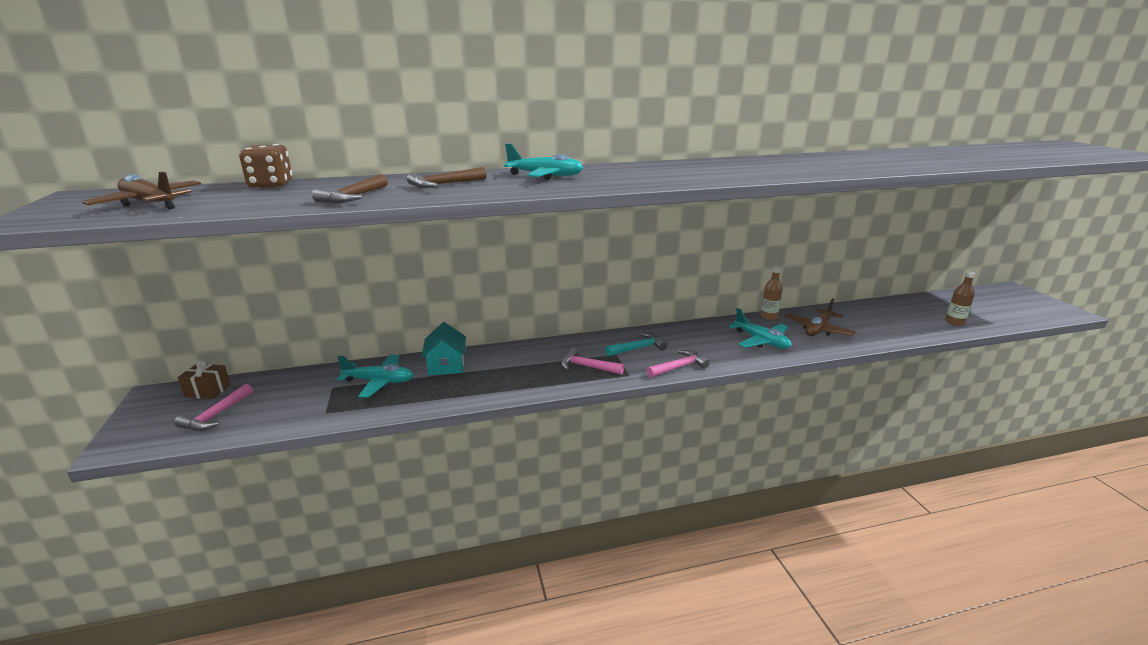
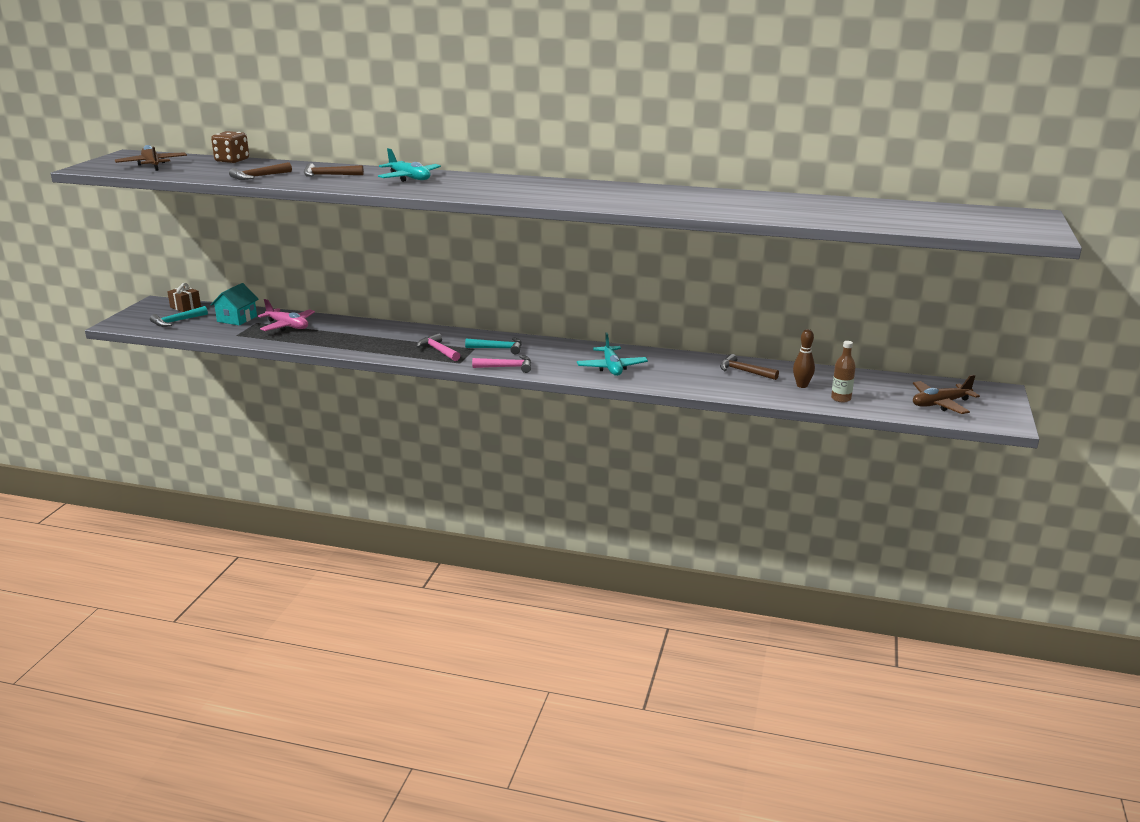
camera: 30 degrees right, 0 degrees up
pink hammer [174,384,253,431] -> turquoise hammer [150,306,208,327]
turquoise plane [337,354,414,398] -> pink plane [258,299,315,331]
turquoise house [421,322,466,375] -> turquoise house moved to [210,283,259,325]
brown bottle [760,267,783,320] -> none
brown plane [785,298,856,336] -> brown plane moved to [913,375,980,414]
none -> brown hammer [720,354,779,380]
none -> brown bowling pin [793,329,815,388]

